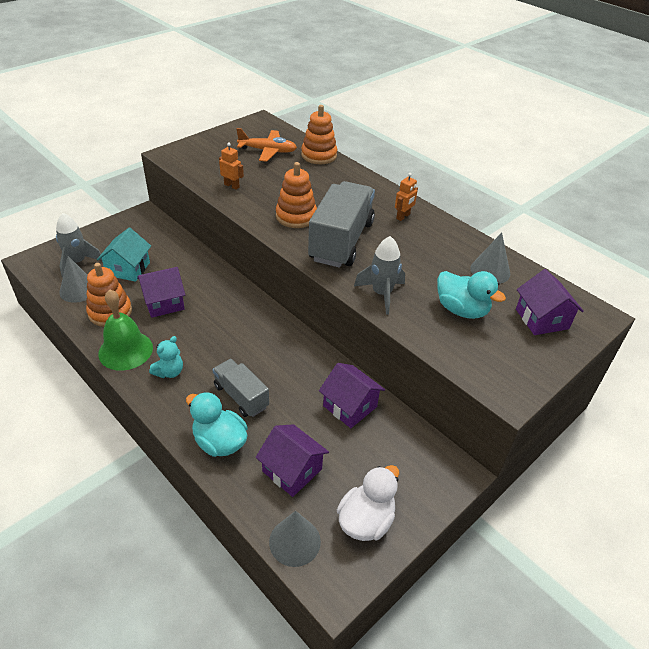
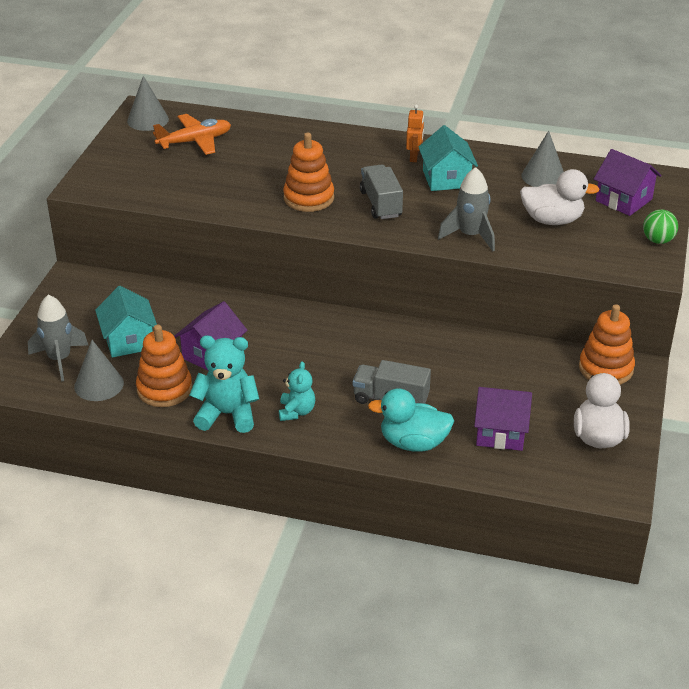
camera: 30 degrees left, 5 degrees down
green bell [98,289,153,371] -> turquoise teddy bear [190,335,259,433]
orange robot [219,142,244,190] -> none
grey cone [269,511,321,567] -> grey cone moved to [127,76,169,131]
orange stacking toy [301,105,337,164] -> orange stacking toy moved to [579,304,635,385]
grey truck [308,181,375,268] -> grey truck [360,164,403,219], size x0.56
purple house [319,363,385,428] -> none
turquoise duck [437,271,506,319] -> white duck [520,169,600,225]
none -> turquoise house [418,125,478,191]
none -> green ball [643,210,678,244]

